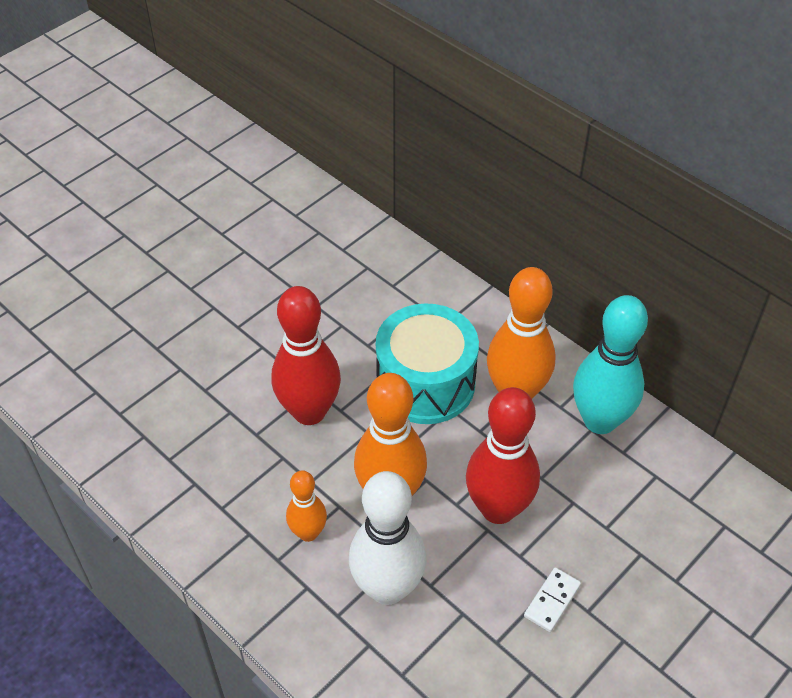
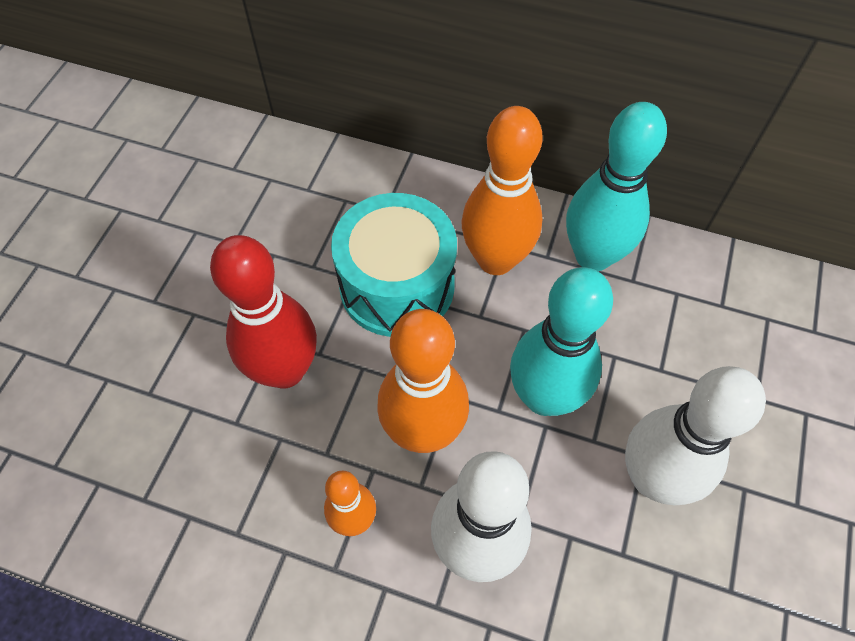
camera: 25 degrees left, 10 degrees up
red bowling pin [466,387,540,524] -> turquoise bowling pin [510,267,613,416]
white domino [524,567,581,632] -> white bowling pin [625,366,766,505]

